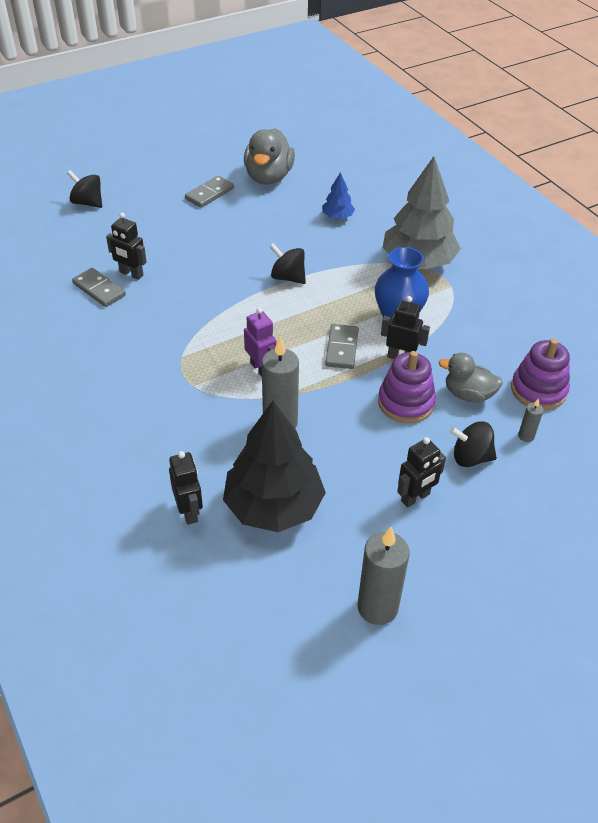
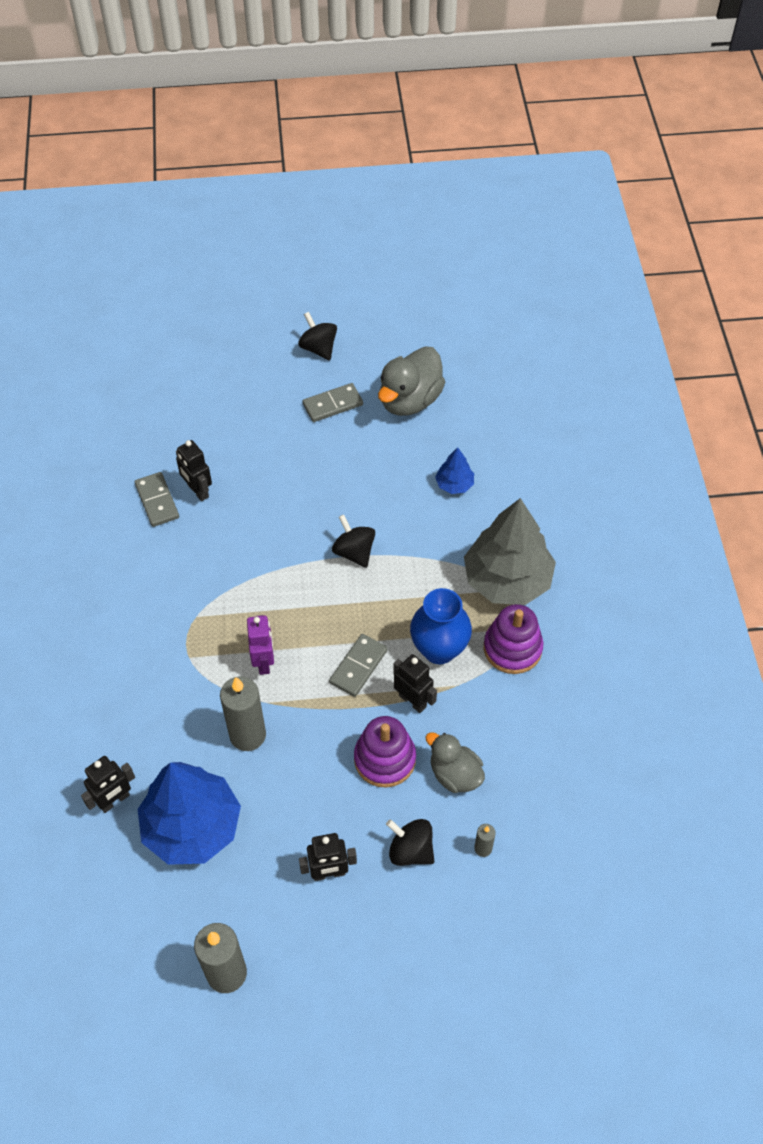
camera: 25 degrees right, 10 degrees up
black spinning top [67,170,102,208] -> black spinning top moved to [298,312,337,361]
black robot [169,451,203,525] -> black robot turned 45 degrees clockwise [81,756,135,813]
black tree [223,401,326,532] -> blue tree [138,762,241,865]
purple stacking toy [511,339,570,410] -> purple stacking toy moved to [484,604,543,674]

